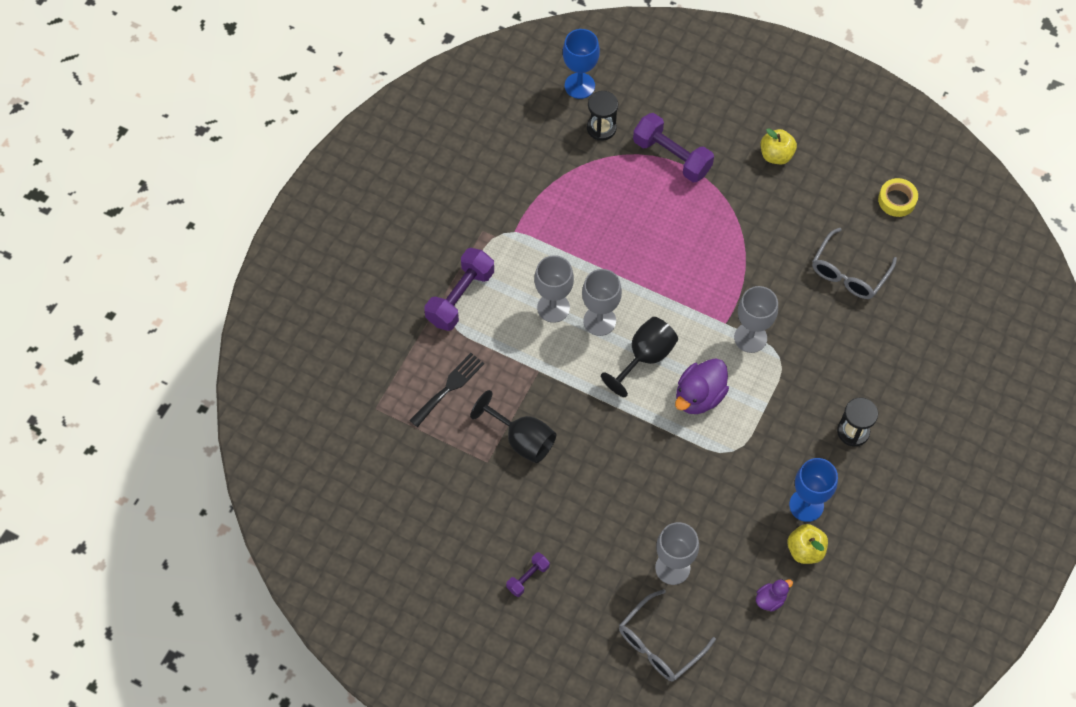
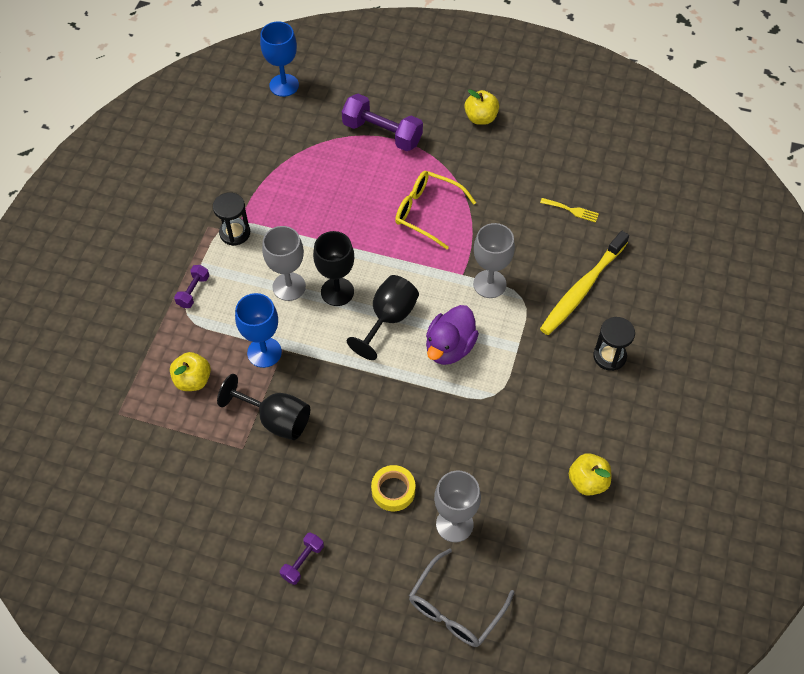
camera: 10 degrees left, 5 degrees down
black fork [409,353,484,427] -> yellow apple [170,352,211,391]
purple dumbbell [424,248,494,331] -> purple dumbbell [174,265,209,308], size x0.52
grey goblet [582,269,622,336] -> black goblet [313,231,354,306]
black hourglass [587,91,618,141] -> black hourglass moved to [213,192,250,246]
purple duck [756,579,793,612] -> none
blue goblet [789,458,838,522] -> blue goblet moved to [235,293,282,368]
grey glasses [812,228,897,299] -> yellow fork [540,198,599,223]
yellow tape [878,178,918,217] -> yellow tape moved to [371,465,415,511]
none -> yellow glasses [395,171,476,249]
none -> yellow toothbrush [540,231,629,335]

